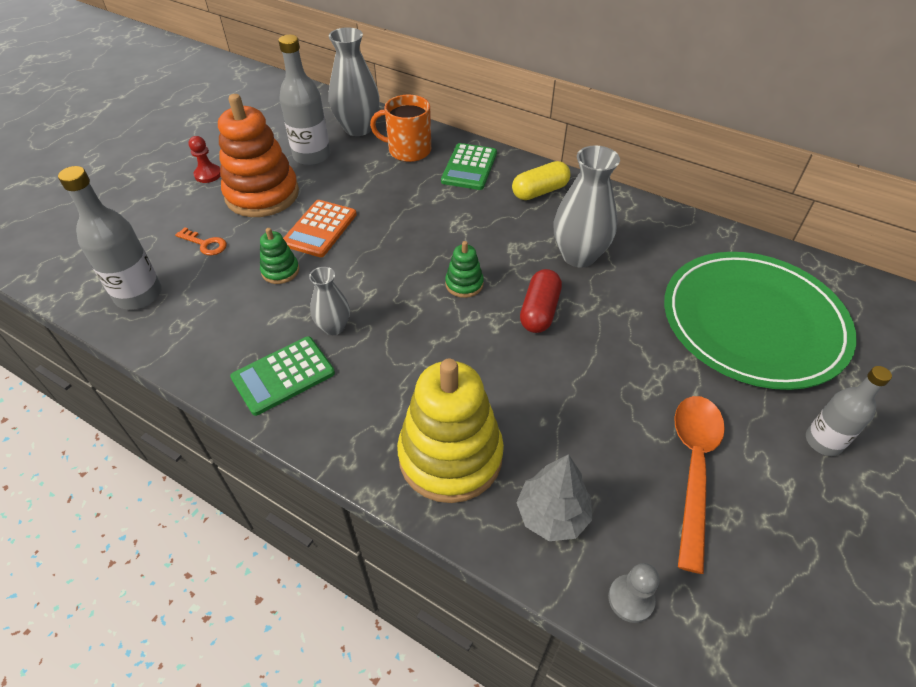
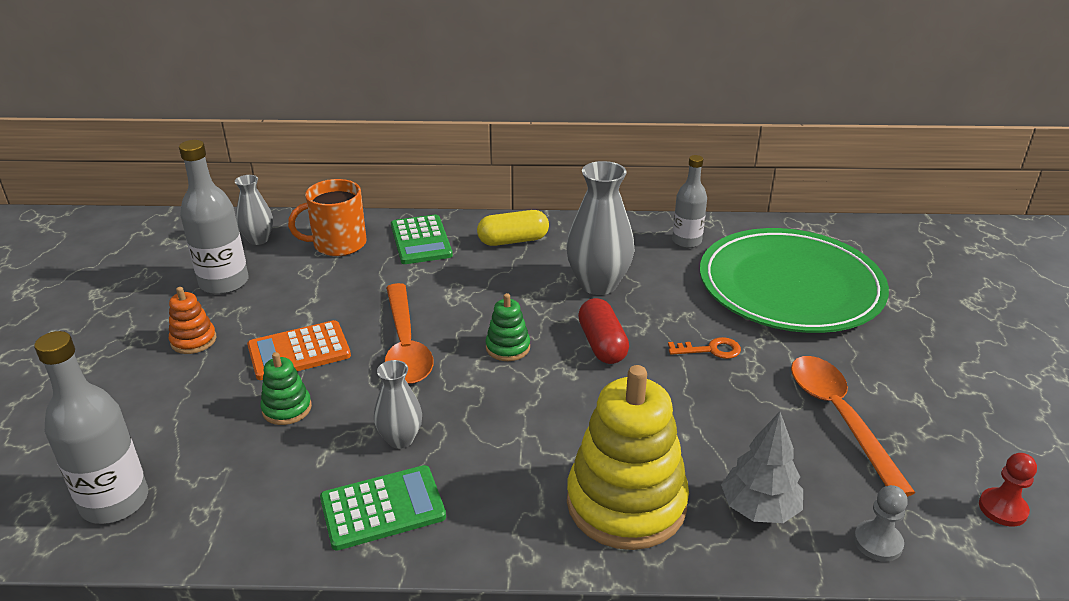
camera: 30 degrees left, 15 degrees down
orange key [175,227,227,256] -> orange key moved to [668,337,741,359]
red pawn [188,136,221,183] -> red pawn moved to [979,453,1037,527]
orange stacking toy [218,94,299,217] -> orange stacking toy [169,287,216,354], size x0.46
green calculator [230,336,335,416] -> green calculator turned 135 degrees counterclockwise [320,465,446,551]
orange calculator [283,200,357,257] -> orange calculator turned 75 degrees clockwise [247,320,351,380]
grey vase [329,27,380,136] -> grey vase [235,175,273,245], size x0.57
yellow capsule [512,161,571,200] -> yellow capsule turned 45 degrees clockwise [477,210,549,246]
grey bottle [806,366,892,456] -> grey bottle moved to [672,155,707,248]
none -> orange spoon [385,283,434,384]

